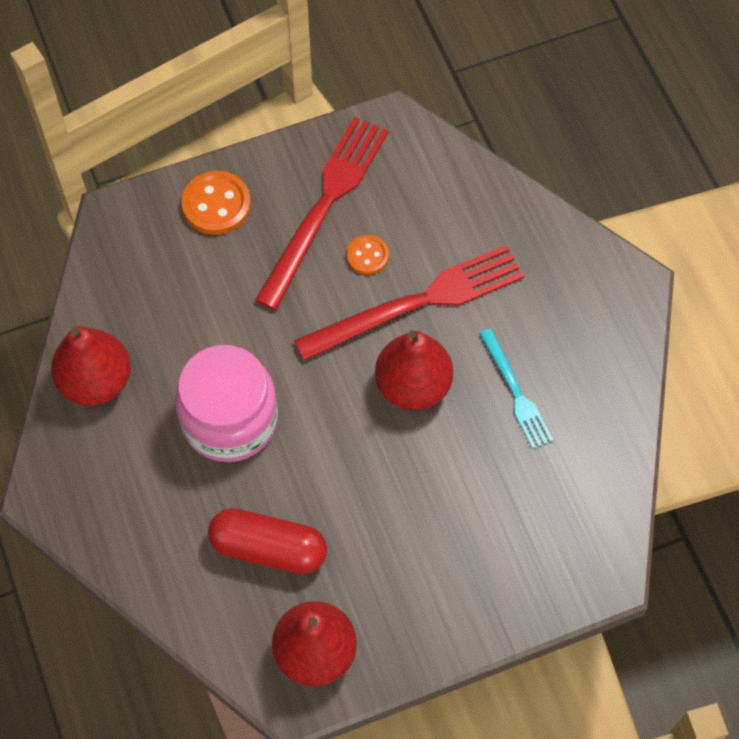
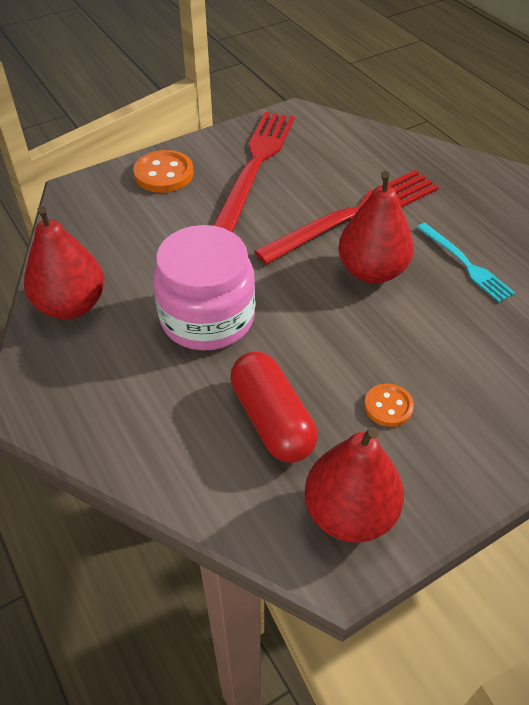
camera: 10 degrees left, 15 degrees down
red capsule [208,508,327,574] -> red capsule turned 60 degrees clockwise [230,352,318,463]
orange button [347,235,389,275] -> orange button moved to [364,383,414,427]

